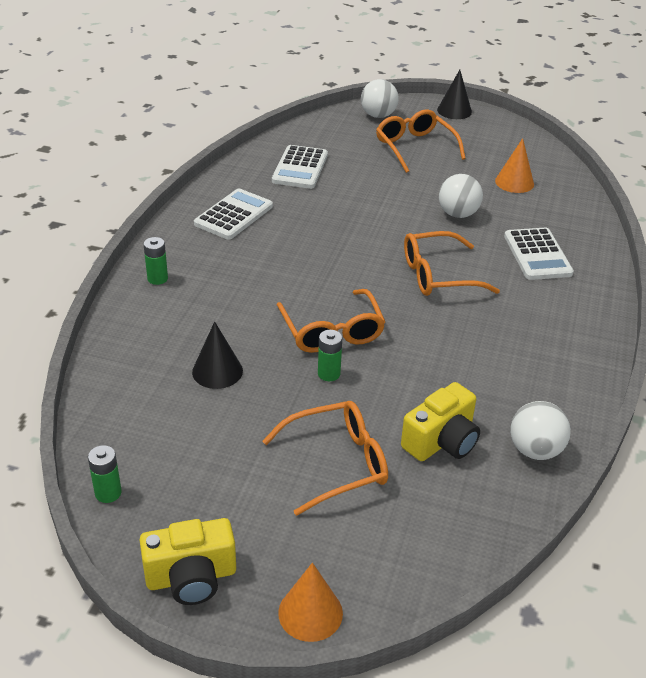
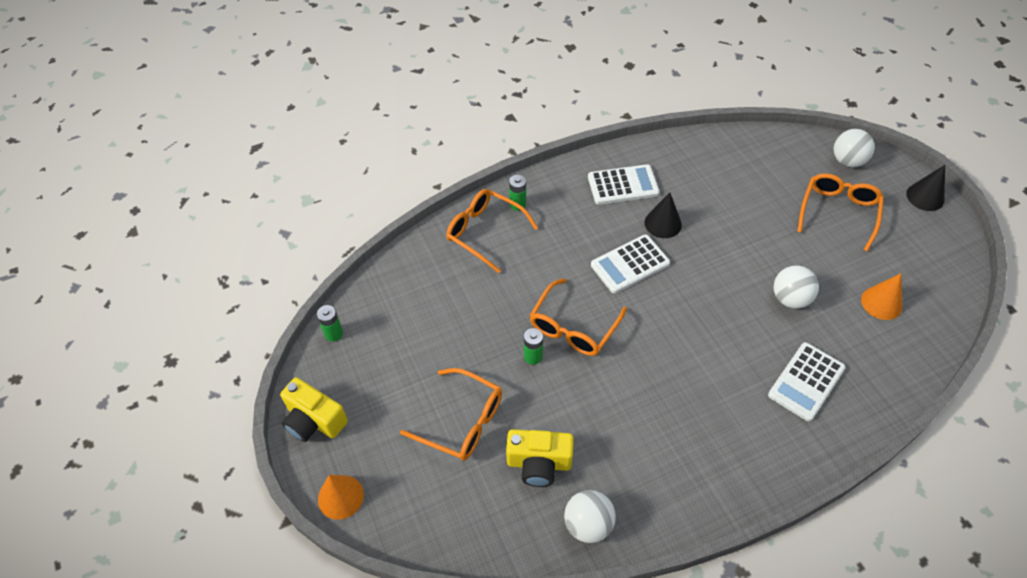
camera: 50 degrees right, 15 degrees up
black cone [192,321,243,389] -> black cone moved to [644,192,682,238]
white calculator [272,145,328,189] -> white calculator moved to [591,235,670,294]
orange glasses [404,231,500,296] -> orange glasses moved to [446,189,538,273]

